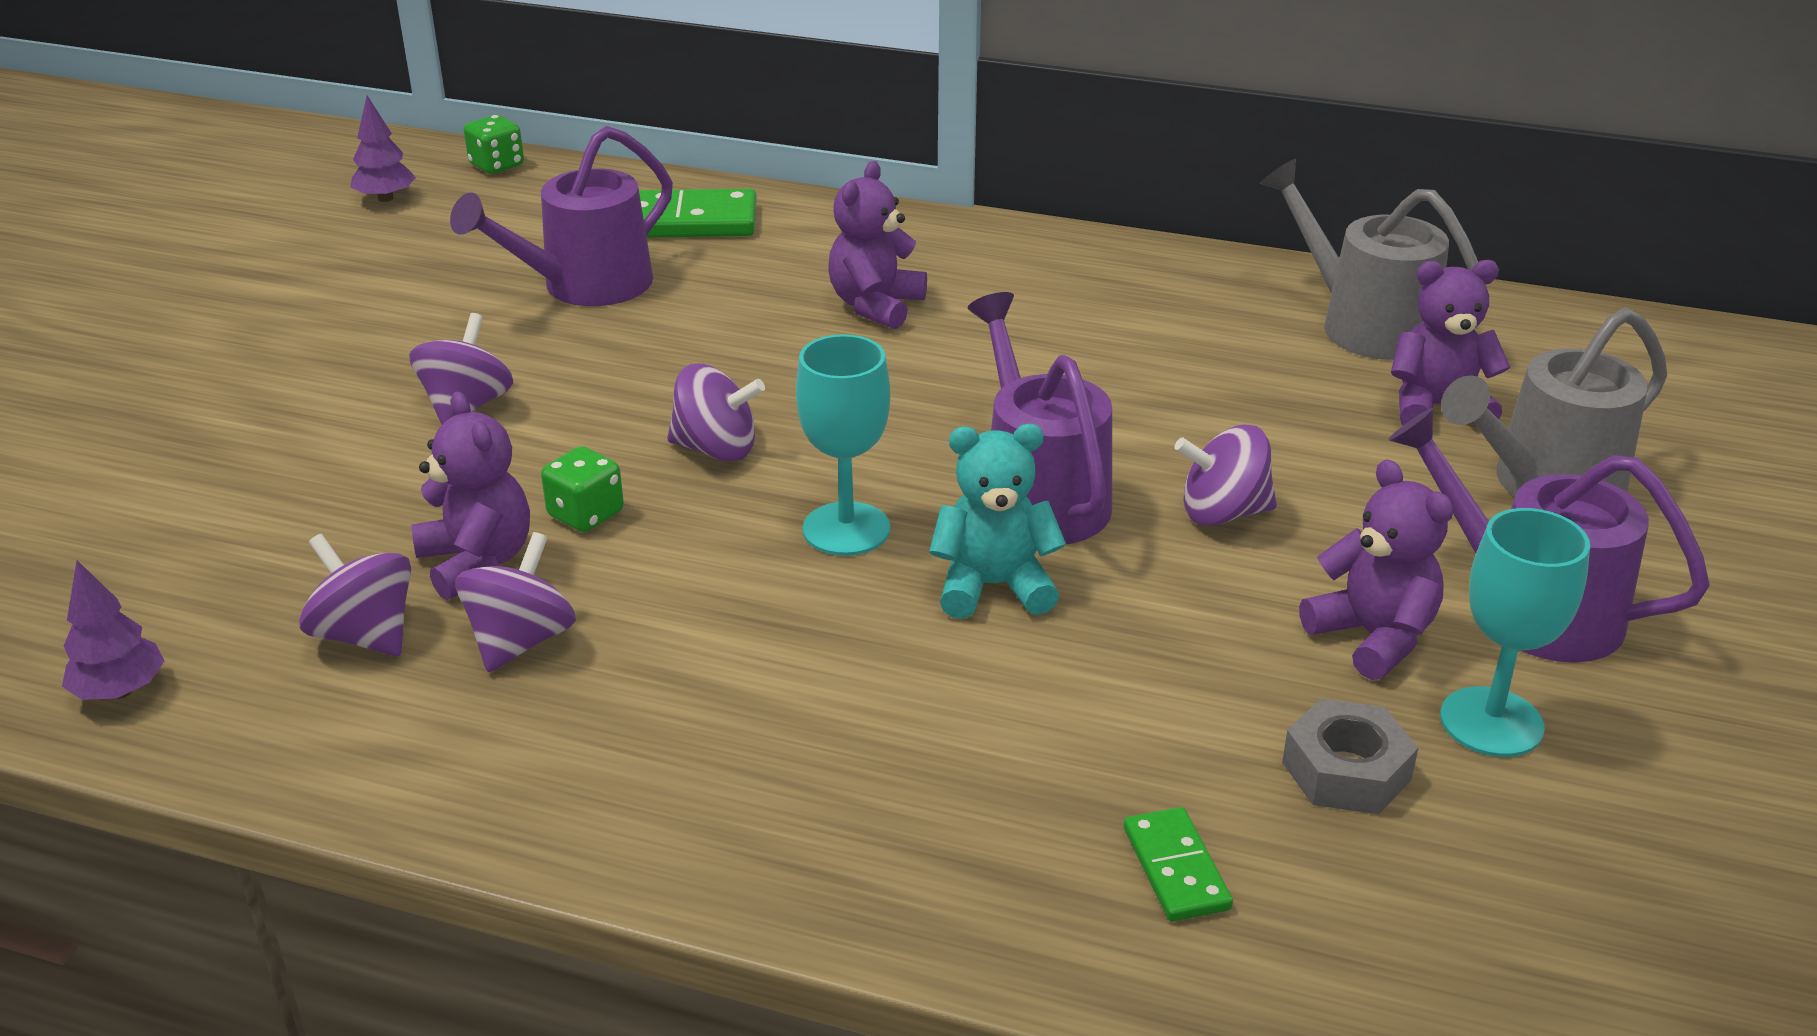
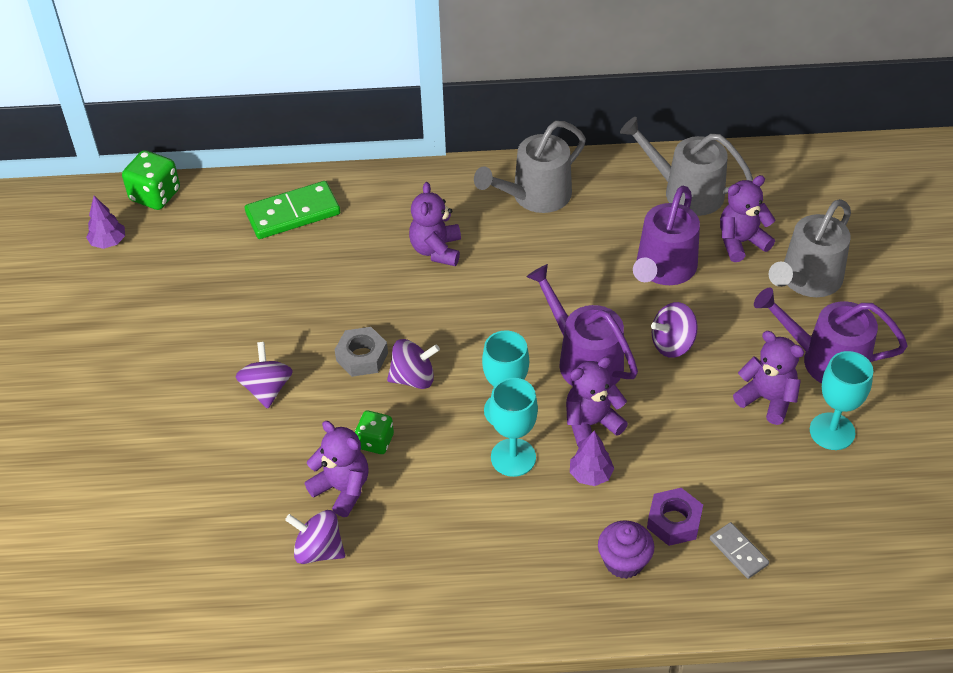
camera: 20 degrees left, 15 degrees up
purple tree [62,560,165,700] -> purple tree moved to [570,431,614,486]
purple watering can [450,126,673,306] -> purple watering can moved to [633,186,700,285]
purple spinning top [455,532,576,673] -> none
green dice [464,115,524,174] -> green dice [122,150,180,210], size x1.52
turquoise teddy bear [929,424,1066,619] -> purple teddy bear [566,357,628,448]
green domino [1124,807,1233,922] -> grey domino [710,522,769,579]
grey nut [1282,698,1418,814] -> grey nut moved to [335,327,388,377]
none -> grey watering can [474,121,586,213]
none -> turquoise goblet [489,378,538,477]
none -> purple cupcake [598,520,654,579]
none -> purple nut [647,488,703,546]

